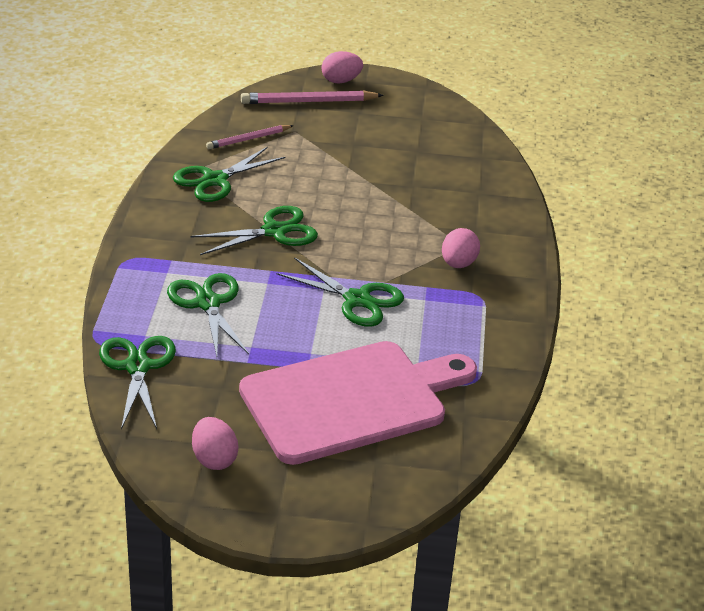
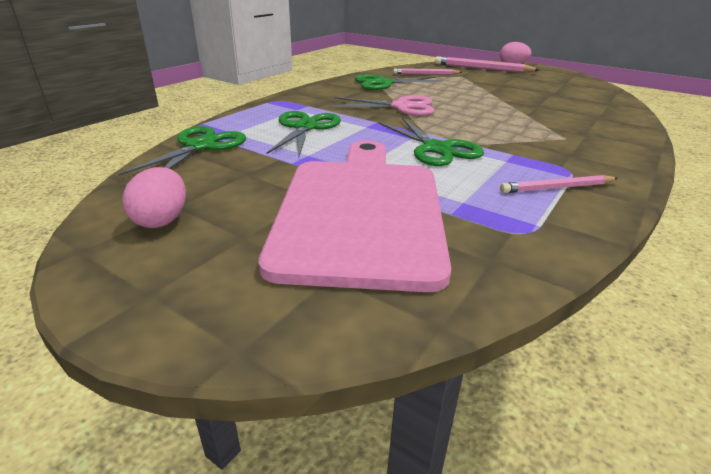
camera: 30 degrees right, 5 degrees down
green scissors [190,206,318,255] -> pink scissors [331,95,435,116]
pink cutting board [239,341,477,465] -> pink cutting board turned 90 degrees counterclockwise [258,140,451,292]
pink egg [442,228,480,268] -> none
none -> pink pencil [500,175,618,193]

